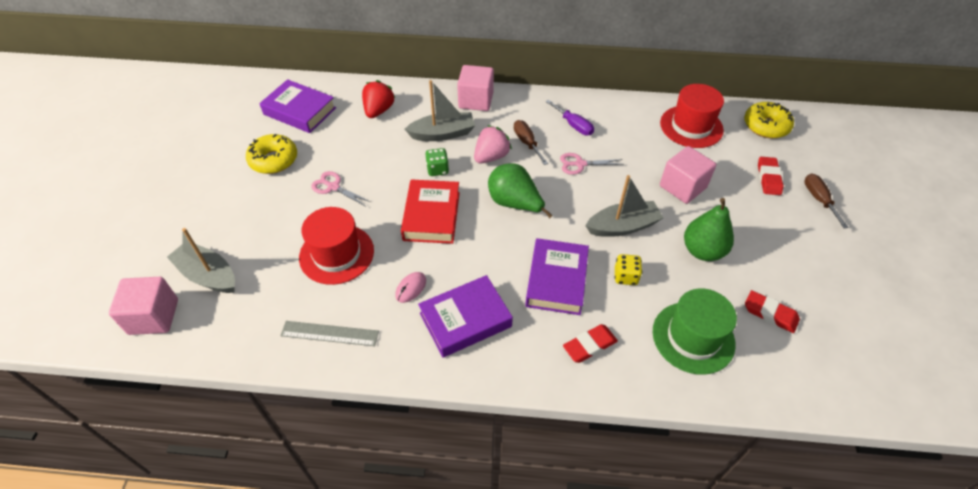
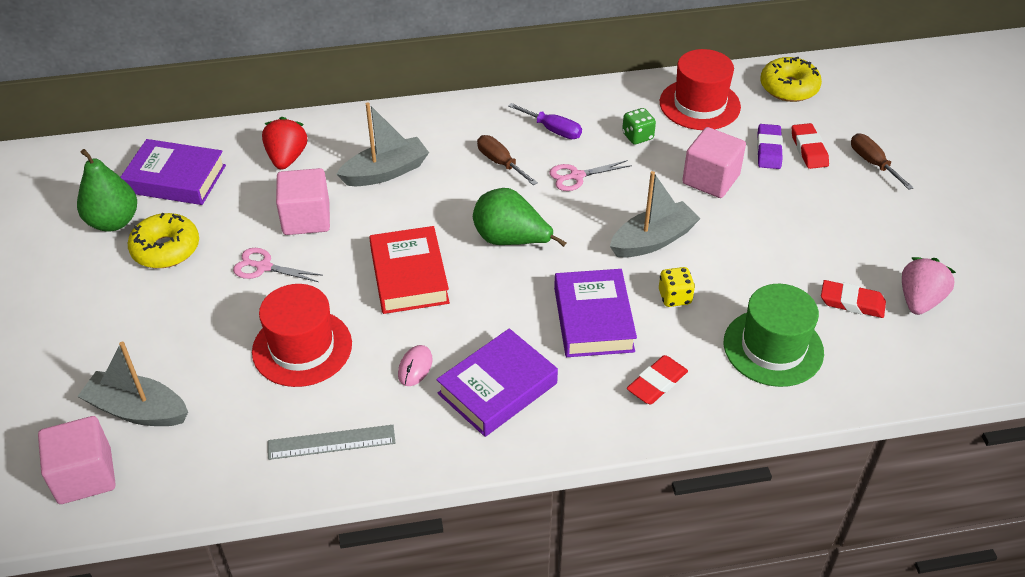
camera: 15 degrees left, 5 degrees down
green dice [426,148,449,176] -> green dice moved to [622,108,656,145]
pink cube [457,65,494,111] -> pink cube moved to [276,168,330,235]
pink strawberry [474,125,512,164] -> pink strawberry moved to [902,257,956,315]
green pear [684,198,734,261] -> green pear moved to [77,149,137,232]
none -> purple eraser [757,124,783,169]

